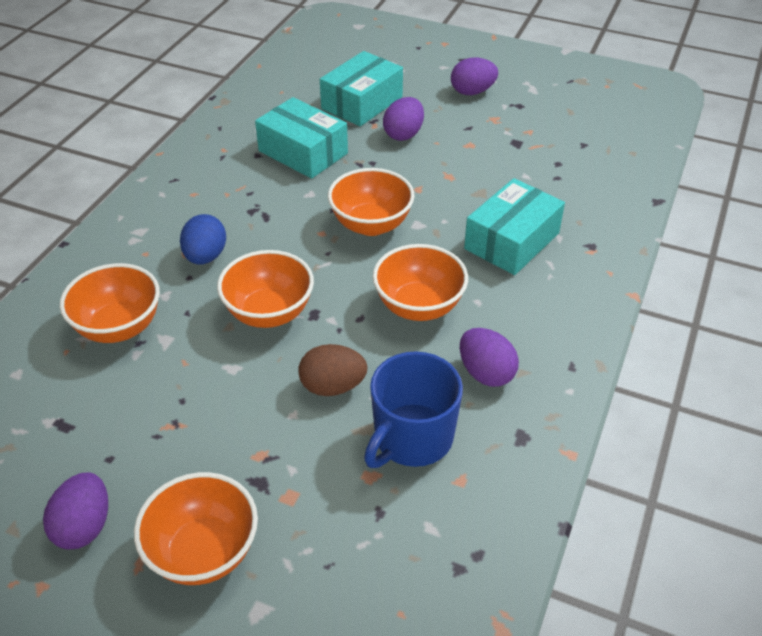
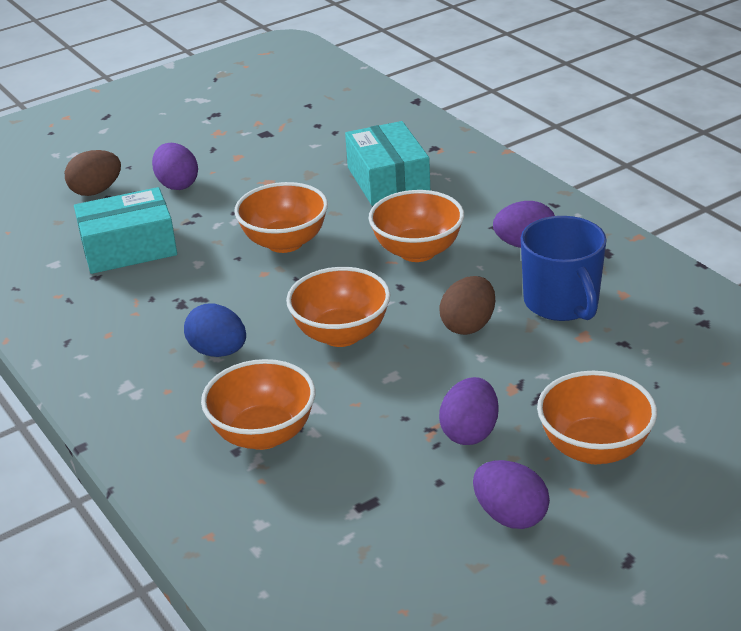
camera: 55 degrees left, 10 degrees down
turquoise box [320,51,403,126] -> brown egg [65,150,121,196]
purple egg [451,58,498,95] -> purple egg moved to [439,377,499,445]

